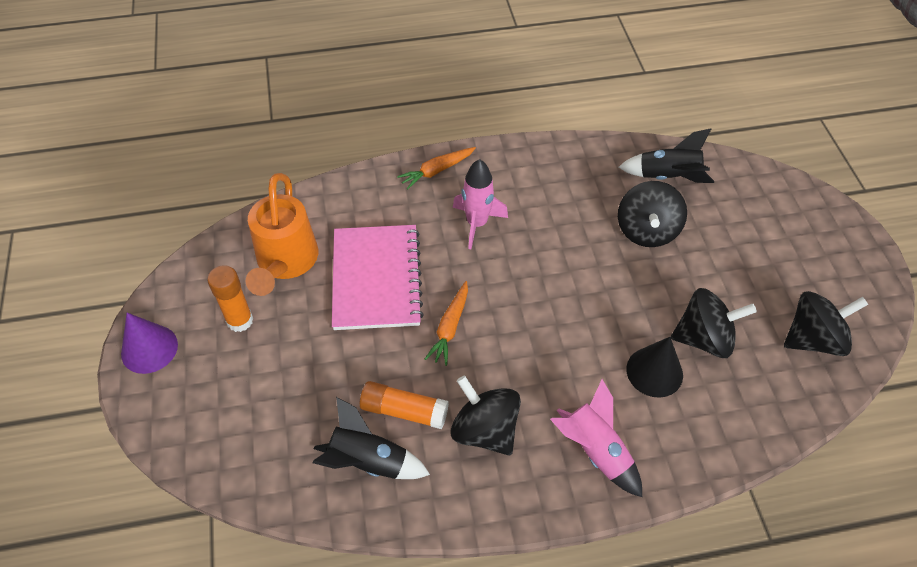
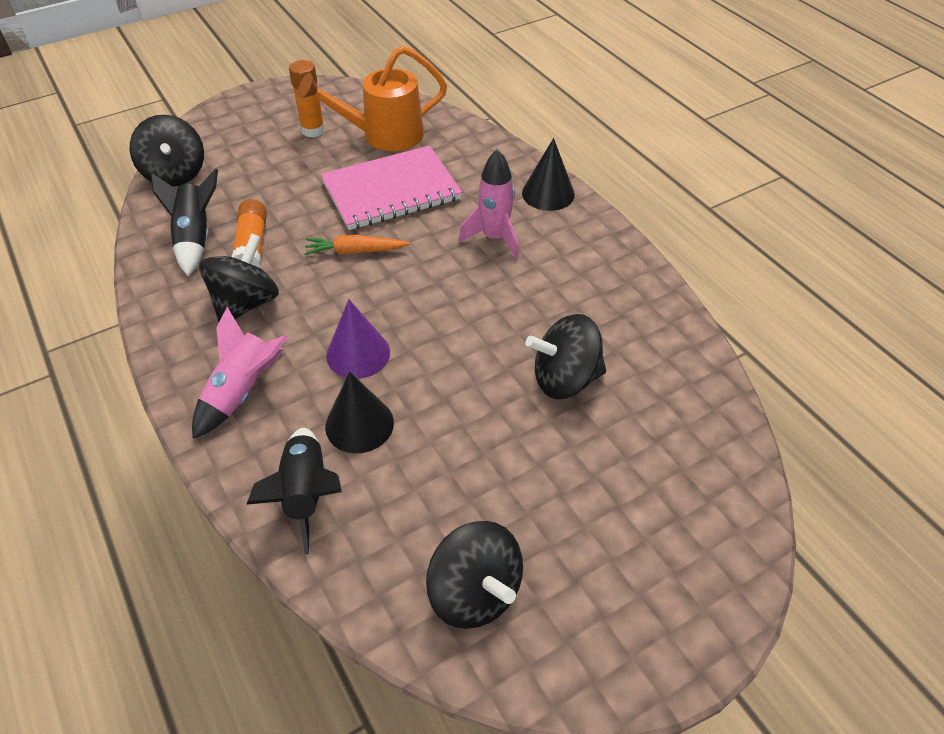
camera: 70 degrees right, 5 degrees down
purple cone [121,313,178,374] -> purple cone moved to [326,299,390,379]
orange carrot [397,147,476,190] -> black cone [522,138,575,211]
black rocket [619,128,714,183] -> black rocket moved to [246,428,342,555]
black spinning top [671,288,757,358] -> black spinning top moved to [130,115,204,187]

